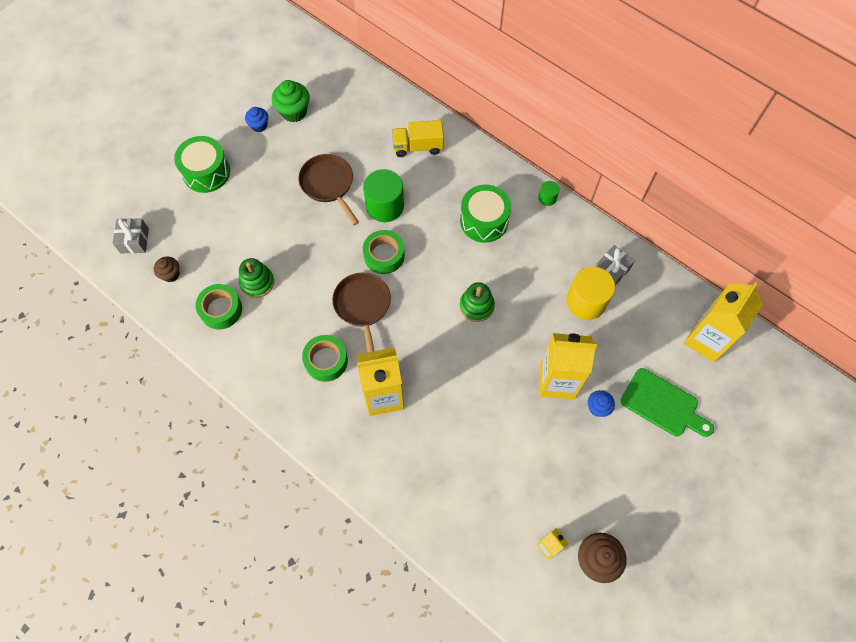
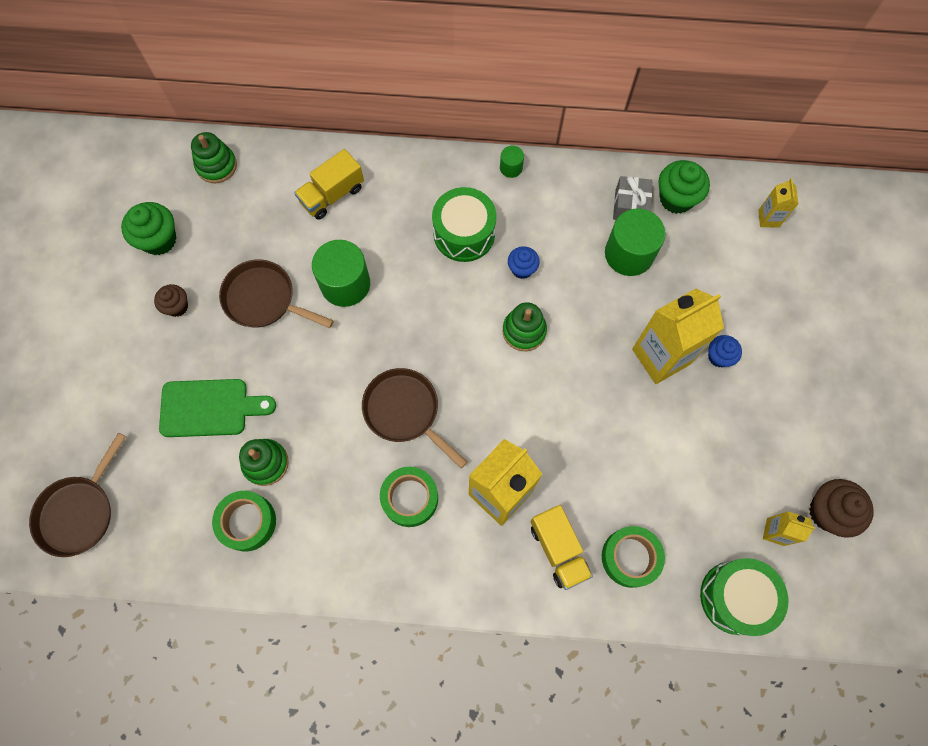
camera: 35 degrees left, 5 degrees up
grey gift [113,218,149,254] -> brown pan [29,432,126,557]
brown cupcake [154,257,180,282] -> brown cupcake moved to [154,284,188,317]
green drum [174,136,230,193] -> green drum moved to [700,558,788,636]
blue cupcake [245,107,268,132] -> blue cupcake moved to [508,246,540,279]
green tape [363,230,405,274] -> green tape moved to [602,526,665,588]
yellow cylinder [566,267,615,320] -> green cylinder [605,208,666,276]
green cutting board [620,368,714,437] -> green cutting board moved to [159,379,276,437]
yellow carton [684,282,763,362] -> yellow carton [758,178,798,228], size x0.48
none -> green stacking toy [191,132,237,183]
none -> yellow truck [530,505,593,590]
none -> green cupcake [658,160,710,214]

